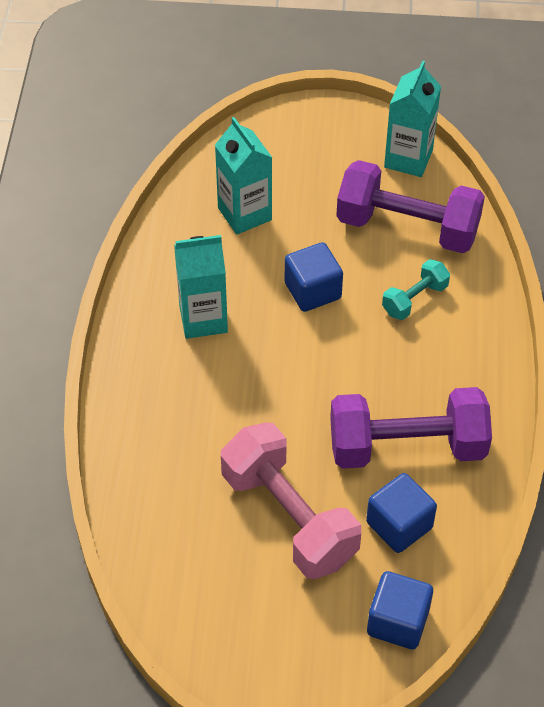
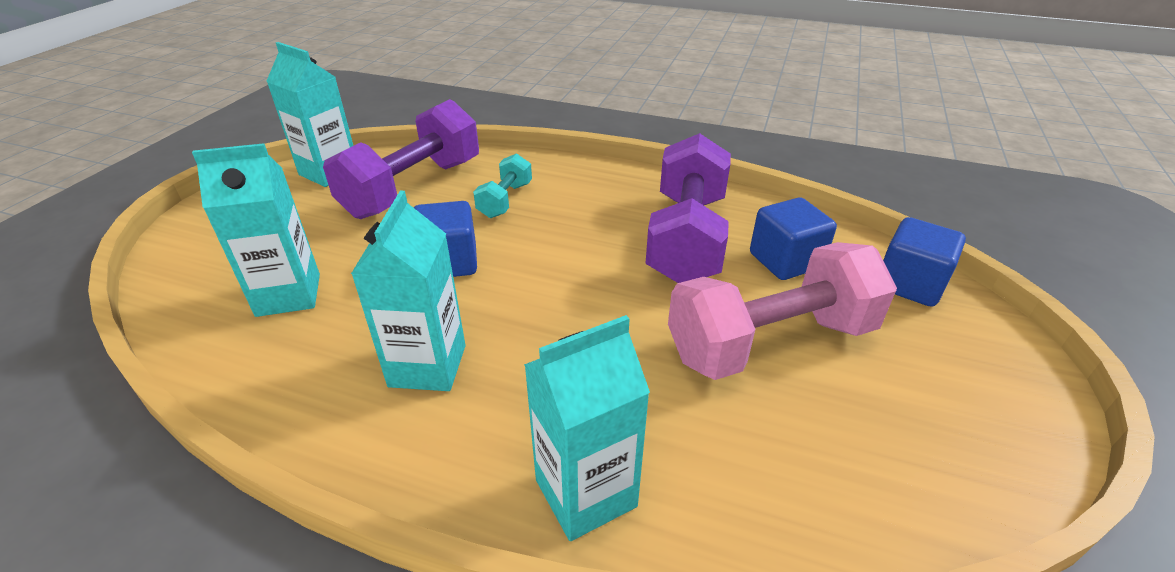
camera: 75 degrees left, 15 degrees down
turquoise dumbbell [382,259,450,320] -> turquoise dumbbell turned 45 degrees clockwise [473,153,532,218]
none -> turquoise carton [524,315,650,541]

